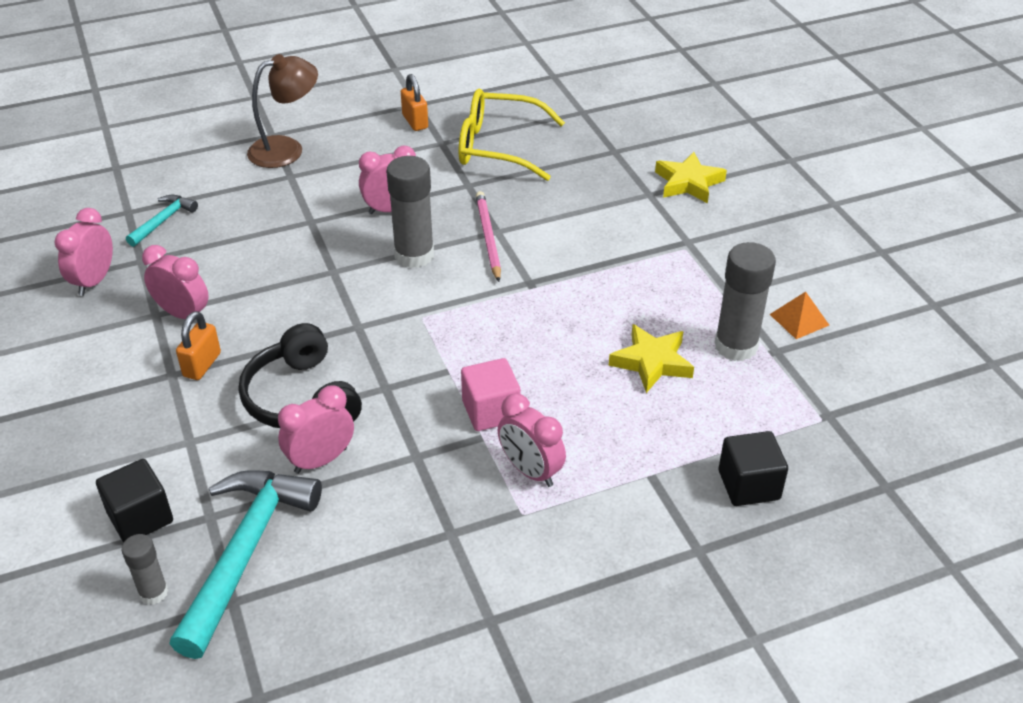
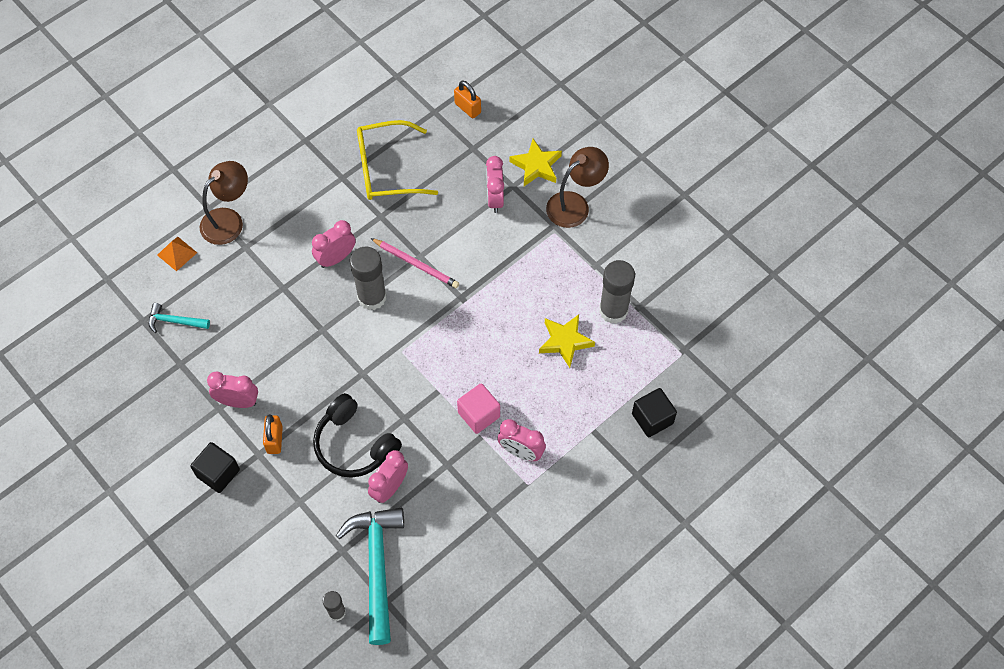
camera: 20 degrees left, 20 degrees up
pink clock [54,208,113,296] -> pink clock moved to [486,156,504,213]
black cube [96,459,173,542] -> black cube moved to [190,442,240,493]
turquoise hammer [126,195,198,247] -> turquoise hammer turned 90 degrees counterclockwise [148,303,210,333]
orange padlock [401,74,428,131] -> orange padlock moved to [454,81,481,118]
pink pencil [476,191,501,282] -> pink pencil turned 150 degrees clockwise [371,238,459,288]
orange pyramid [769,292,829,339] -> orange pyramid moved to [157,237,197,271]
none -> brown lamp [546,147,609,228]

